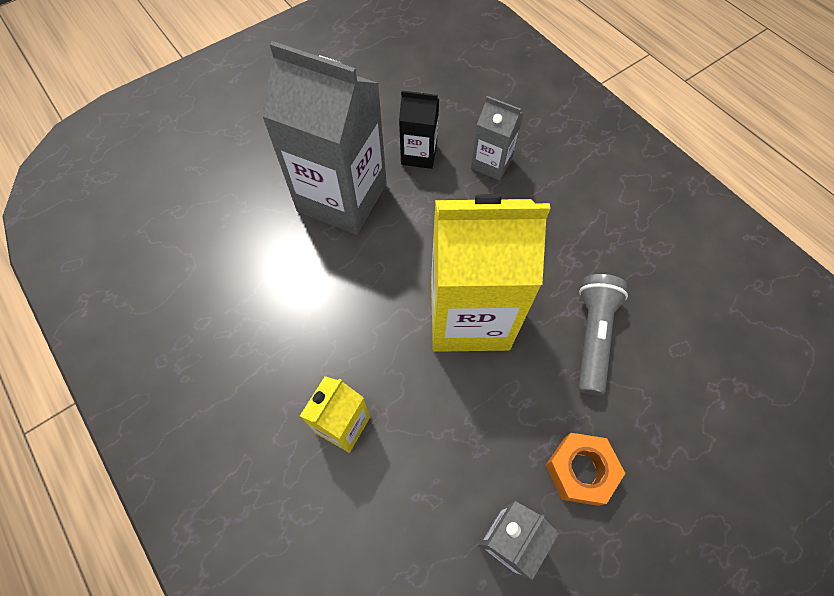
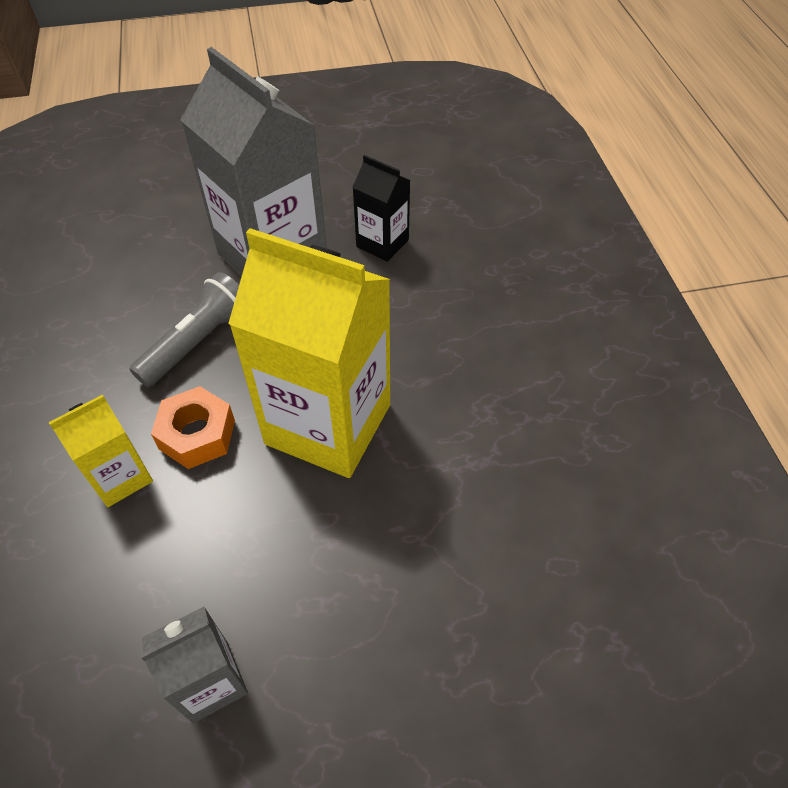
camera: 25 degrees right, 10 degrees down
grey carton [471,96,524,180] -> none
orange nut [546,433,625,506] -> orange nut moved to [151,386,235,469]
grey flashlight [578,274,628,396] -> grey flashlight moved to [129,272,239,387]

